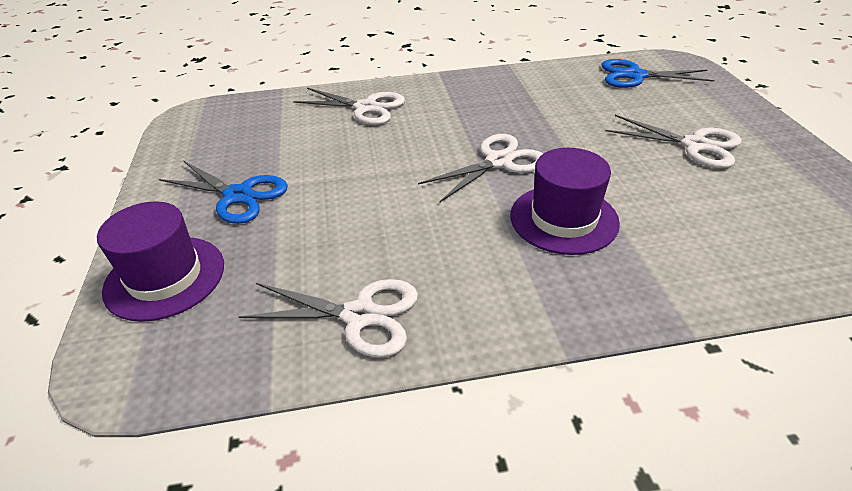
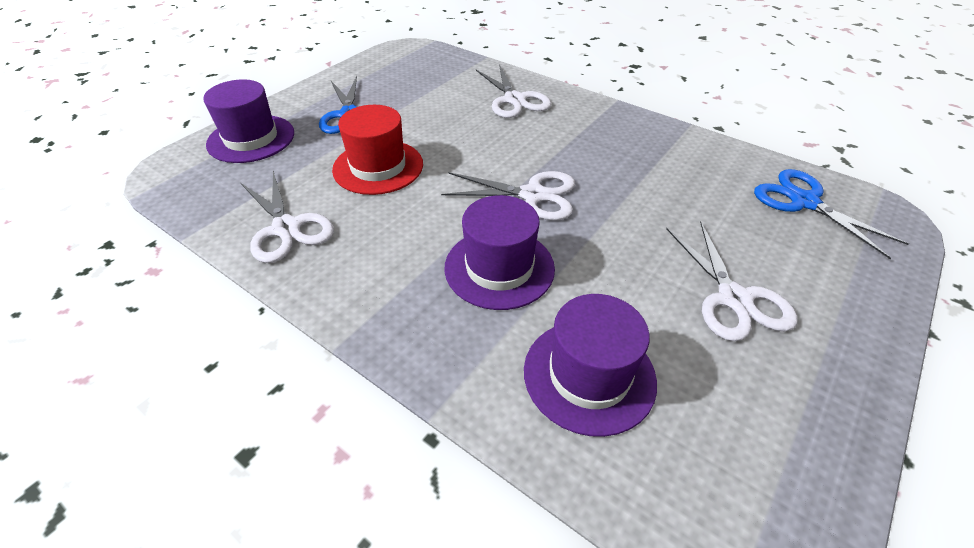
camera: 45 degrees right, 5 degrees up
none -> red hat [332,105,423,195]
none -> purple hat [524,294,657,437]

